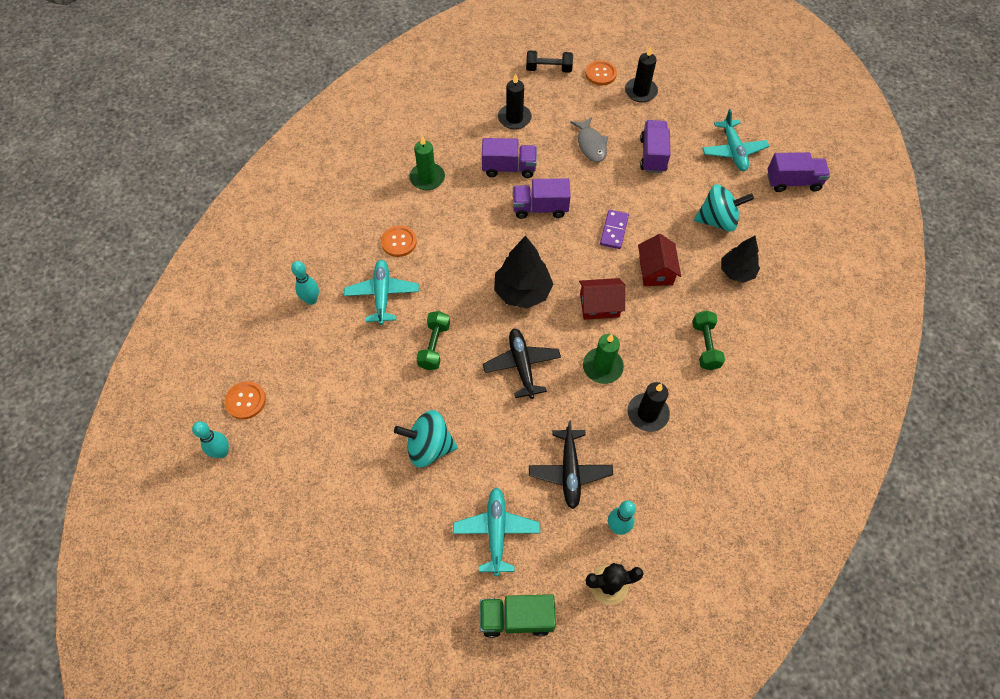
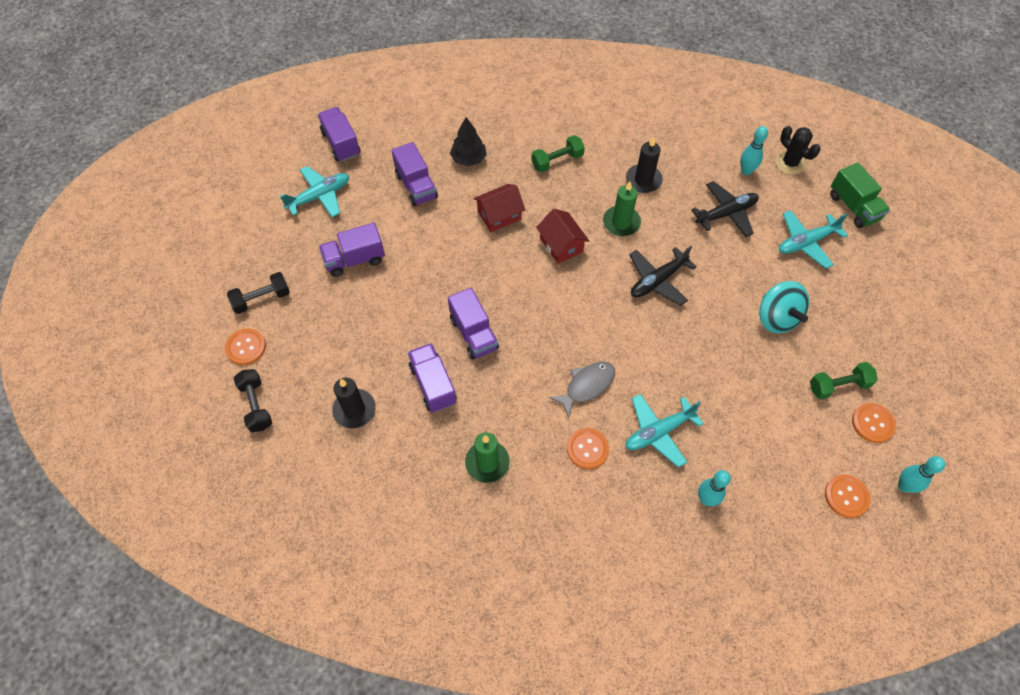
camera: 115 degrees left, 0 degrees up
green dumbbell [416,311,450,370] -> green dumbbell moved to [810,362,878,400]
black tree [494,236,553,309] -> none
grey fish [570,117,608,162] -> grey fish moved to [549,362,615,418]
purple domino [600,210,629,249] -> none
black candle [625,46,658,102] -> black dumbbell [227,272,290,314]
turquoise spinning top [694,184,754,232] -> purple truck [392,142,438,207]
none -> orange button [852,403,896,443]

